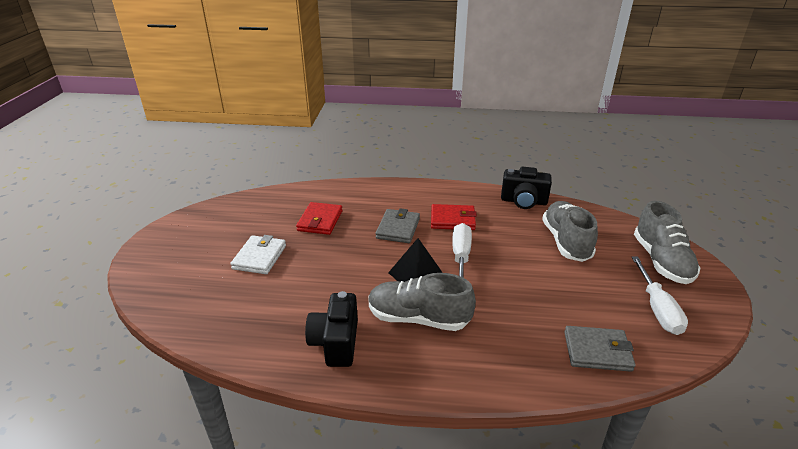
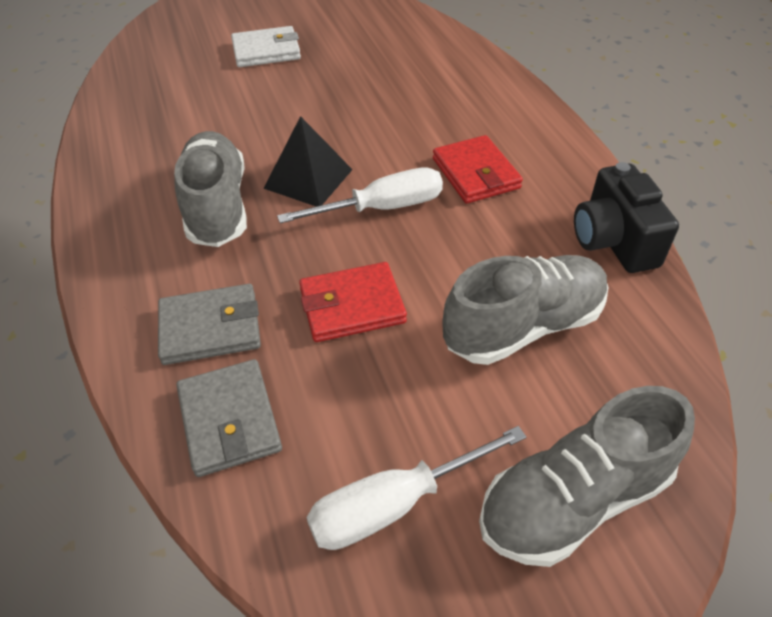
camera: 65 degrees right, 15 degrees up
red wallet [296,202,343,235] -> red wallet moved to [299,262,407,342]
black camera [305,291,358,367] -> none
grey wallet [375,208,420,243] -> grey wallet moved to [158,284,261,365]

